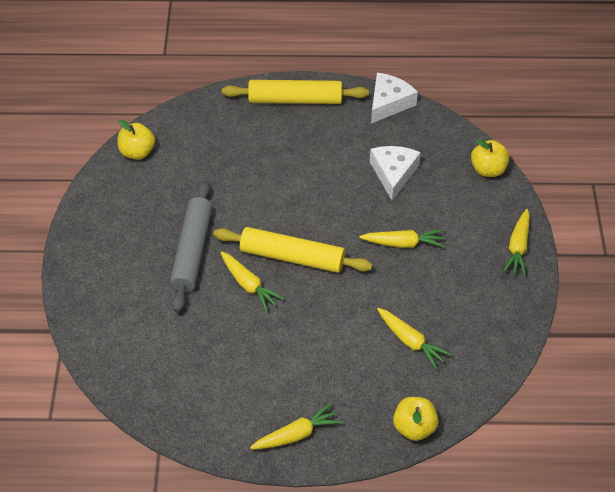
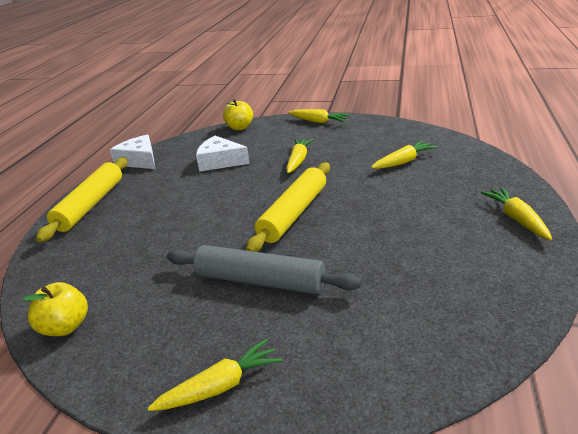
camera: 75 degrees left, 20 degrees down
yellow carrot [220,251,284,311] -> yellow carrot moved to [148,338,282,411]
yellow apple [393,397,439,441] -> none

